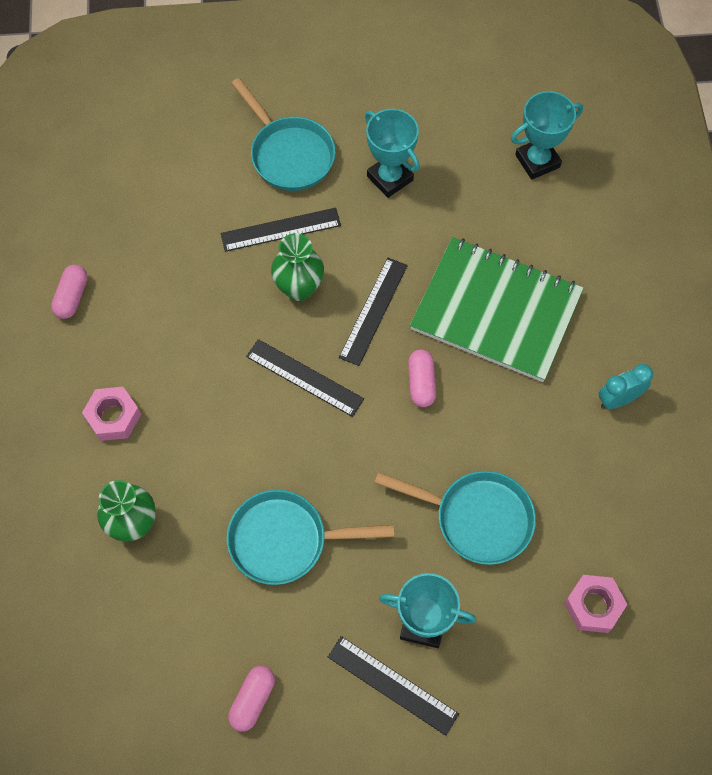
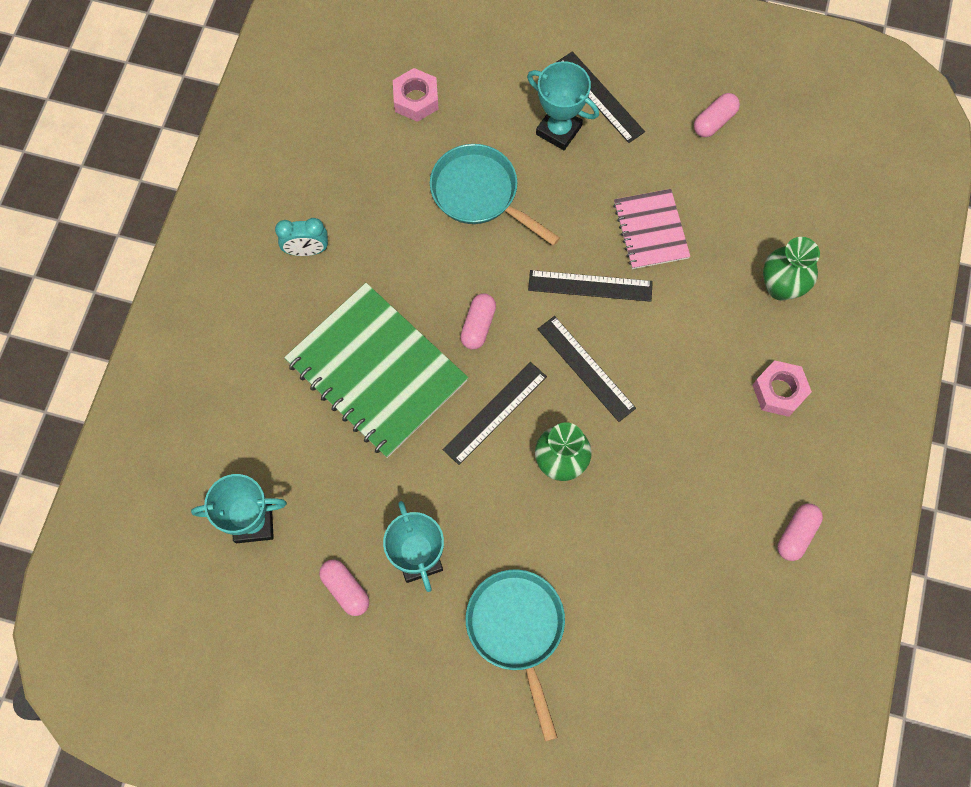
camera: 160 degrees left, 5 degrees up
black ruler [220,208,341,252] -> black ruler moved to [528,270,653,302]
turquoise pan [227,490,394,585] -> pink notebook [613,189,691,269]
none -> pink capsule [319,559,369,616]

